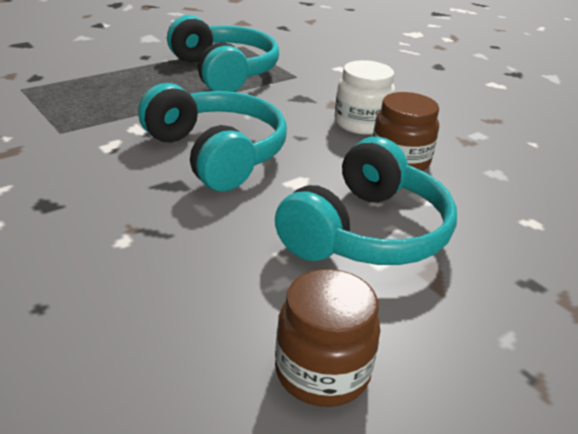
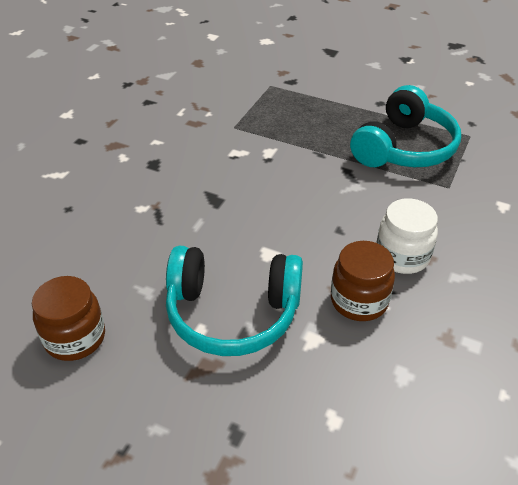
camera: 65 degrees right, 10 degrees up
turquoise headphones [138,83,287,191] -> none

